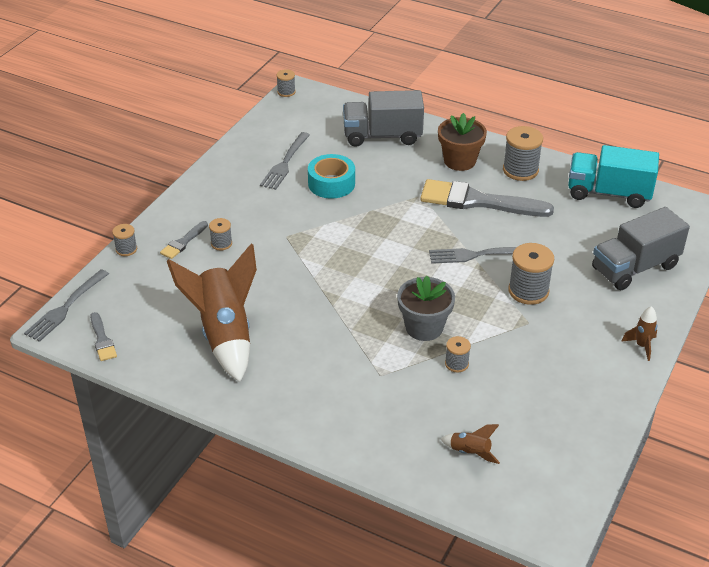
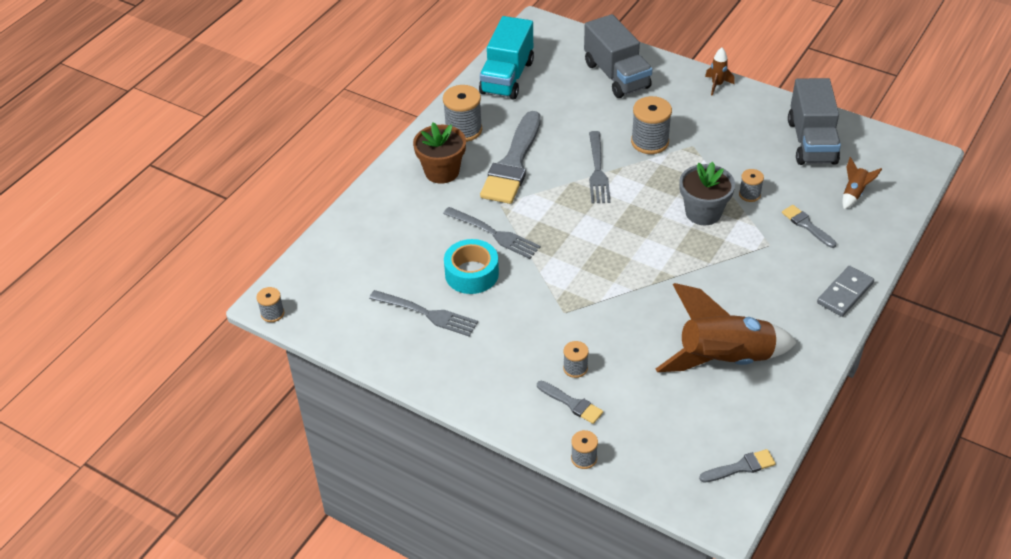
camera: 85 degrees left, 5 degrees up
grey fork [24,269,109,342] -> grey fork moved to [443,207,541,259]
grey truck [343,90,424,147] -> grey truck moved to [788,78,841,165]
none -> grey brush [782,205,836,248]
none -> grey domino [817,266,874,317]

